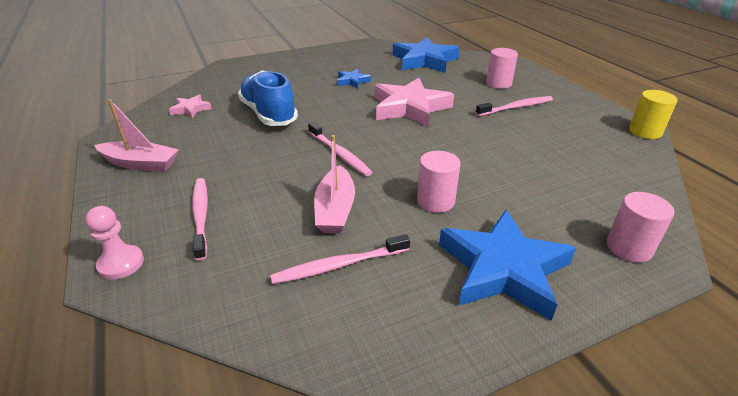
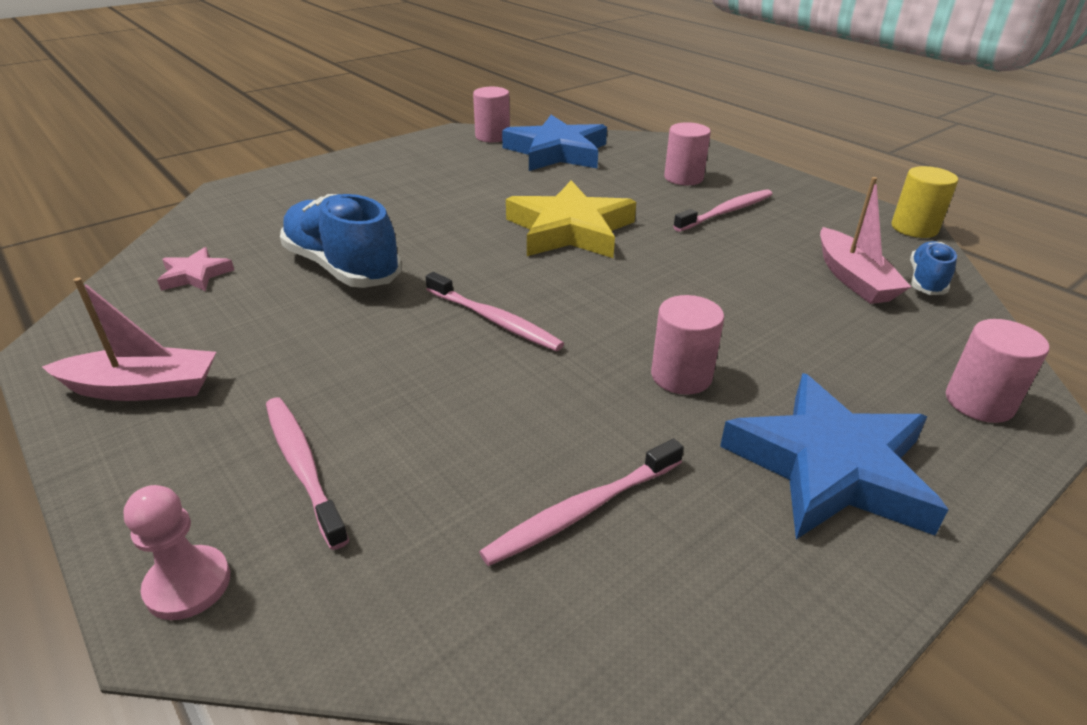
camera: 15 degrees left, 0 degrees up
pink boat [314,135,355,233] -> pink boat moved to [820,177,911,304]
blue star [337,69,371,89] -> none
pink star [374,78,454,127] -> yellow star [506,180,636,258]
none -> pink cylinder [473,87,510,142]
none -> blue shoe [910,241,957,295]

